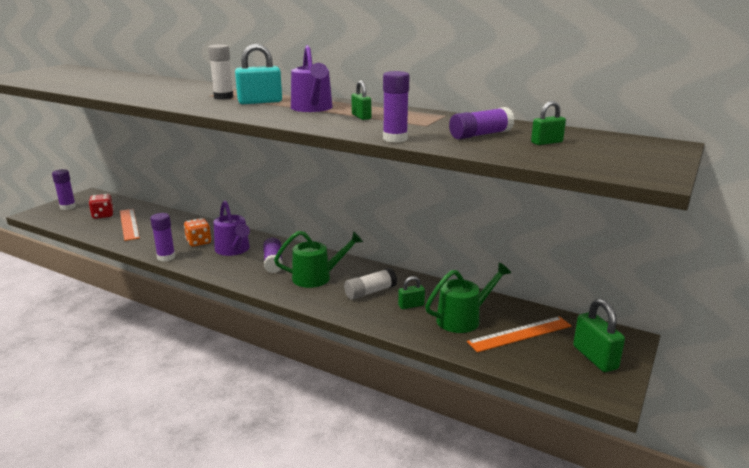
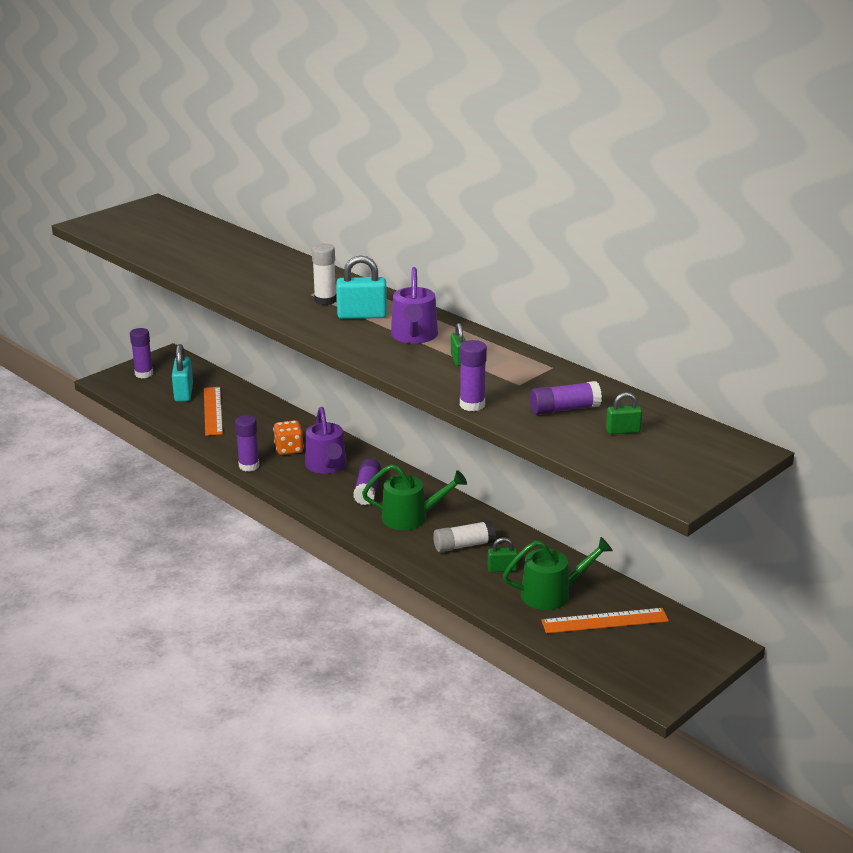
camera: 15 degrees right, 5 degrees up
red dice [89,194,114,219] -> turquoise padlock [172,344,193,402]
green padlock [573,299,625,372] -> none

